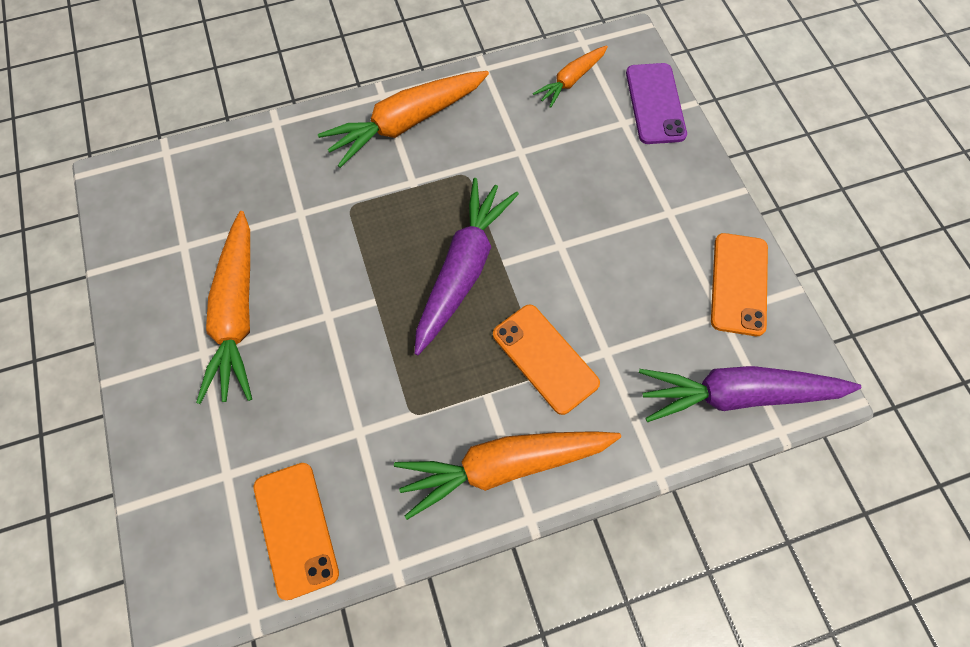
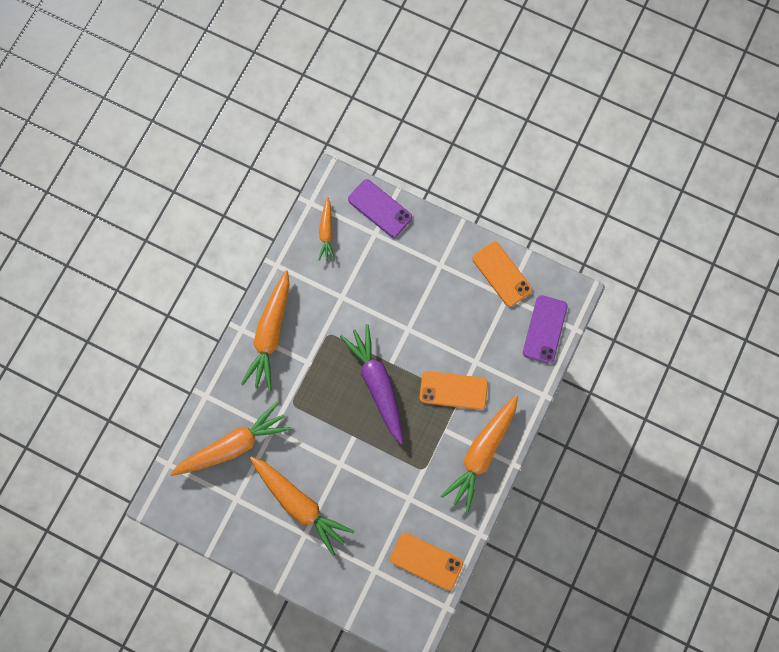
camera: 45 degrees left, 10 degrees up
purple carrot [639,366,861,422] -> purple phone [523,295,568,364]
none -> orange carrot [170,402,291,476]

